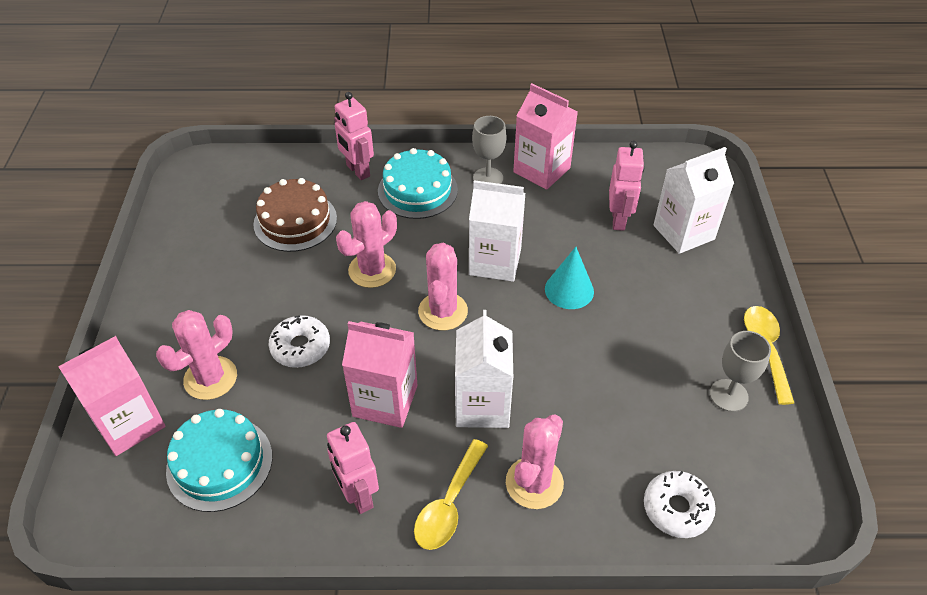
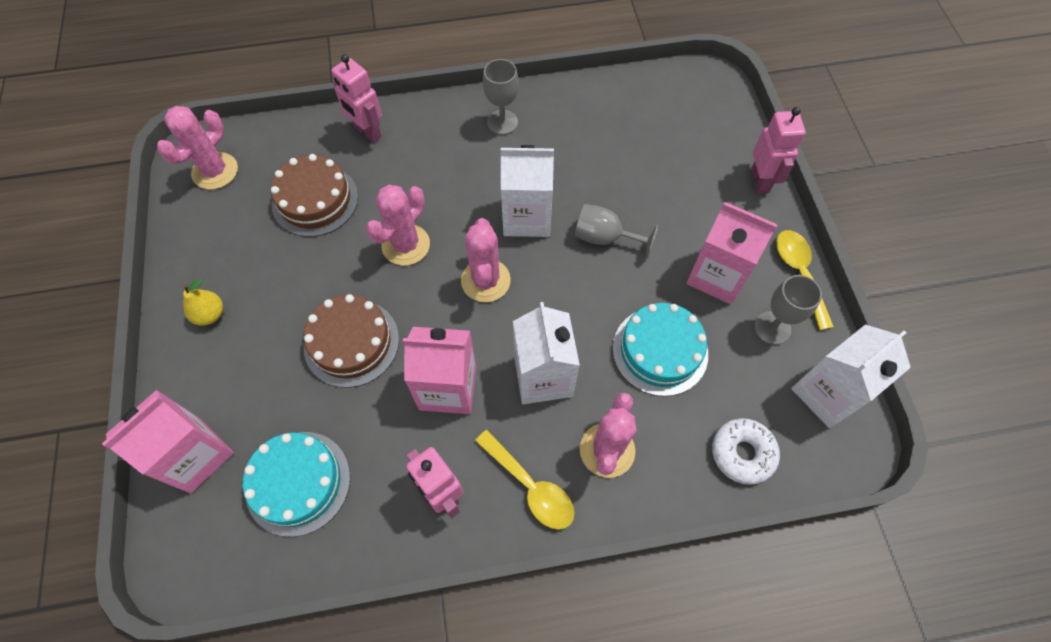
camera: 10 degrees left, 15 degrees up
pink cactus [156,310,237,400] -> pink cactus moved to [157,106,238,190]
white donut [269,315,330,368] -> brown cake [304,294,399,388]
turquoise cake [378,148,458,219] -> turquoise cake moved to [613,303,708,396]
yellow spoon [414,439,488,550] -> yellow spoon turned 60 degrees counterclockwise [475,430,574,530]
pink carton [513,83,578,190] -> pink carton moved to [686,202,777,304]
turquoise cone [545,247,594,309] -> grey goblet [575,204,658,259]
pink robot [609,141,644,231] -> pink robot moved to [751,107,806,193]
white carton [653,147,734,254] -> white carton moved to [791,324,911,428]
none -> yellow pear [183,279,223,326]

